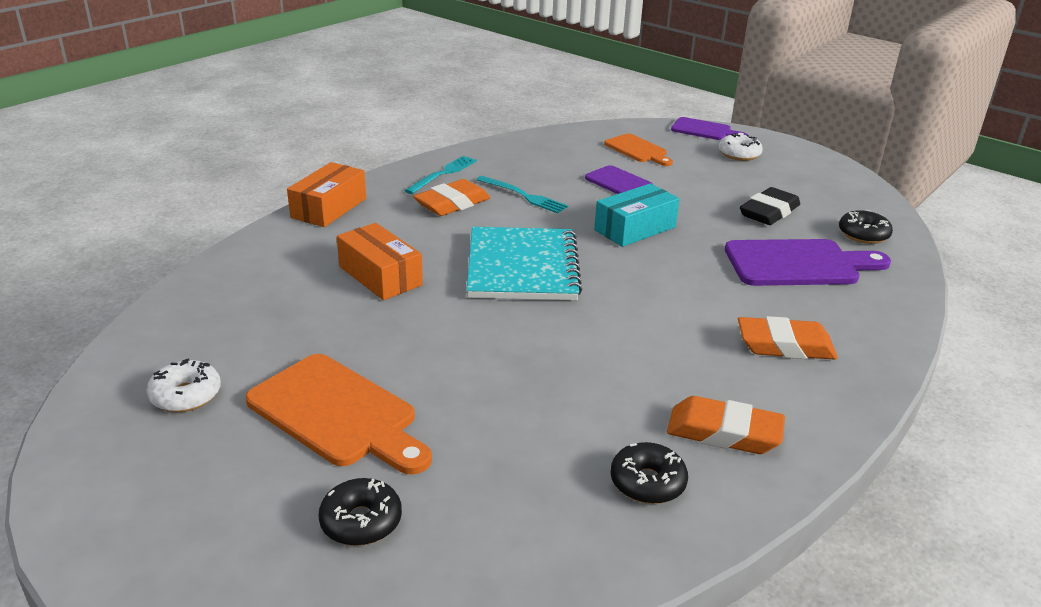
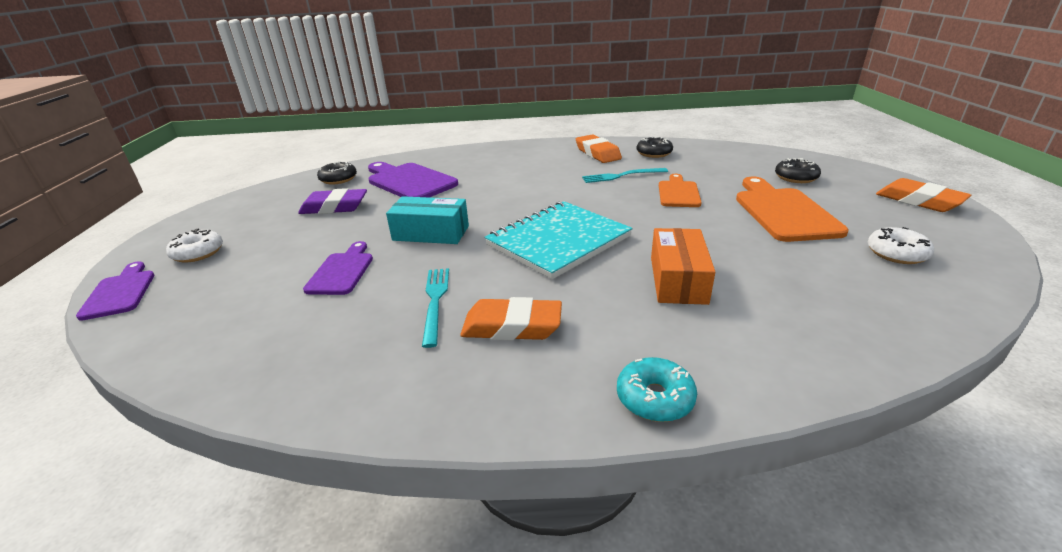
camera: 130 degrees left, 0 degrees up
orange box [287,162,366,227] -> turquoise donut [617,357,697,422]
turquoise fork [404,156,477,194] -> turquoise fork moved to [582,168,668,183]
orange cutting board [604,134,673,166] -> orange cutting board moved to [659,174,702,207]
orange eraser [738,316,838,359] -> orange eraser moved to [876,178,971,212]
black eraser [740,187,800,225] -> purple eraser [298,188,367,214]

